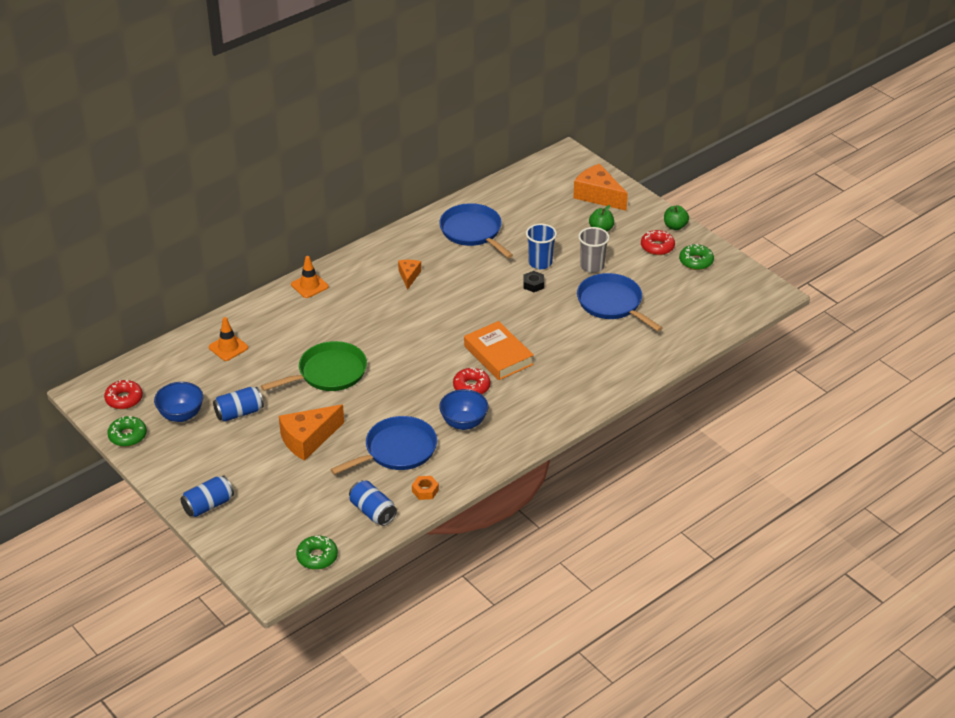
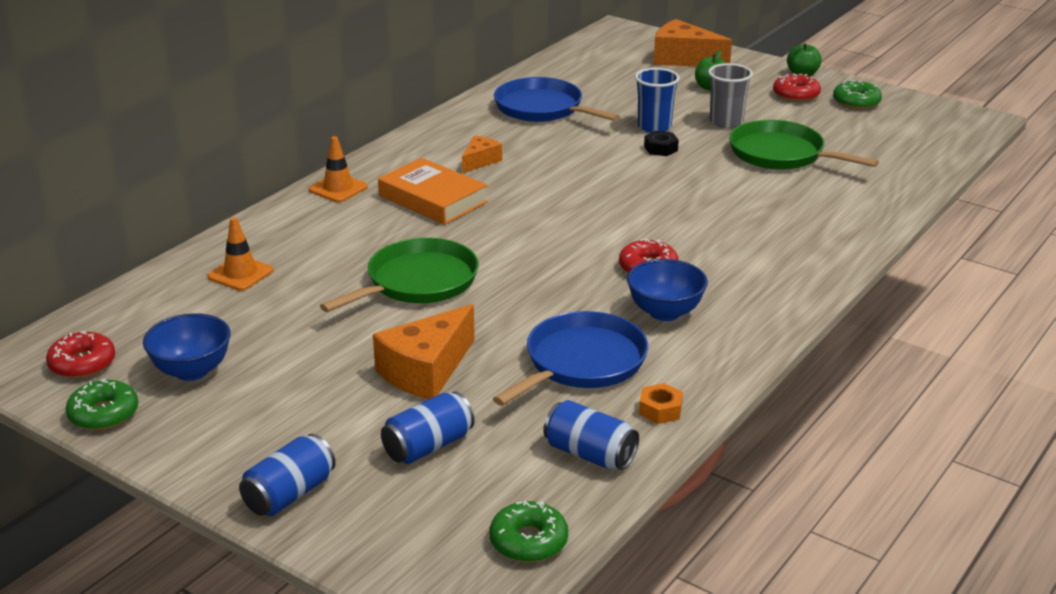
camera: 15 degrees left, 10 degrees down
blue can [213,387,264,422] -> blue can moved to [381,392,475,464]
orange cheese [398,260,421,290] -> orange cheese turned 45 degrees clockwise [462,136,502,173]
orange book [464,321,534,380] -> orange book moved to [378,158,488,225]
blue pan [577,273,663,331] -> green pan [729,120,879,170]

